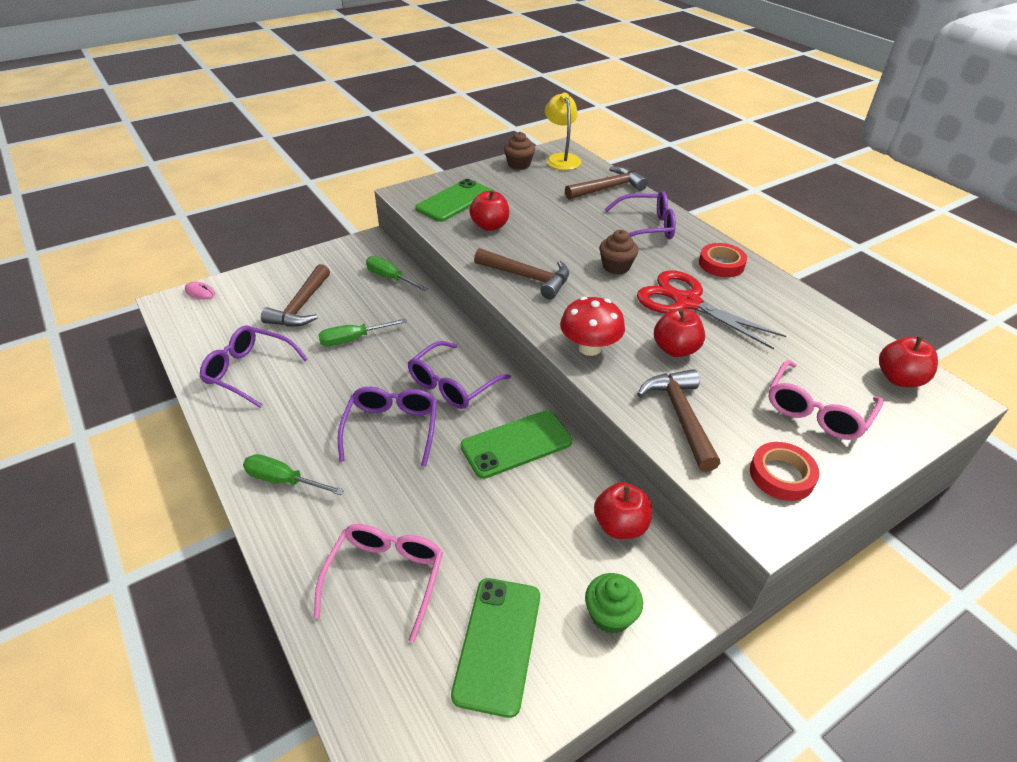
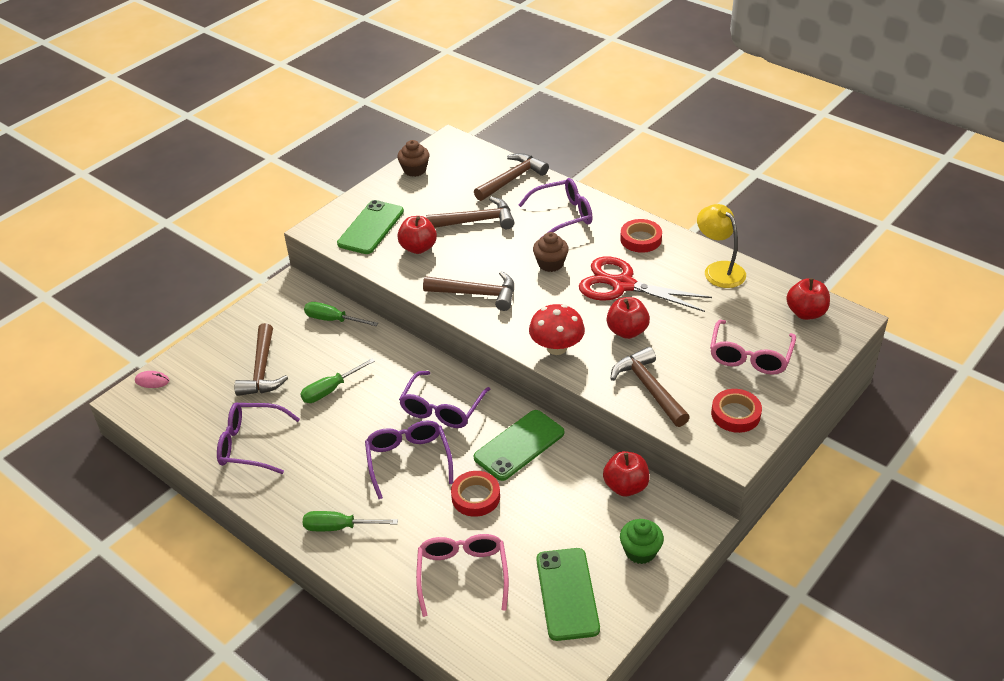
camera: 15 degrees left, 0 degrees up
yellow lamp [545,93,581,170] -> yellow lamp moved to [697,204,746,288]
none -> brown hammer [426,197,515,229]
none -> red tape [451,471,500,517]

